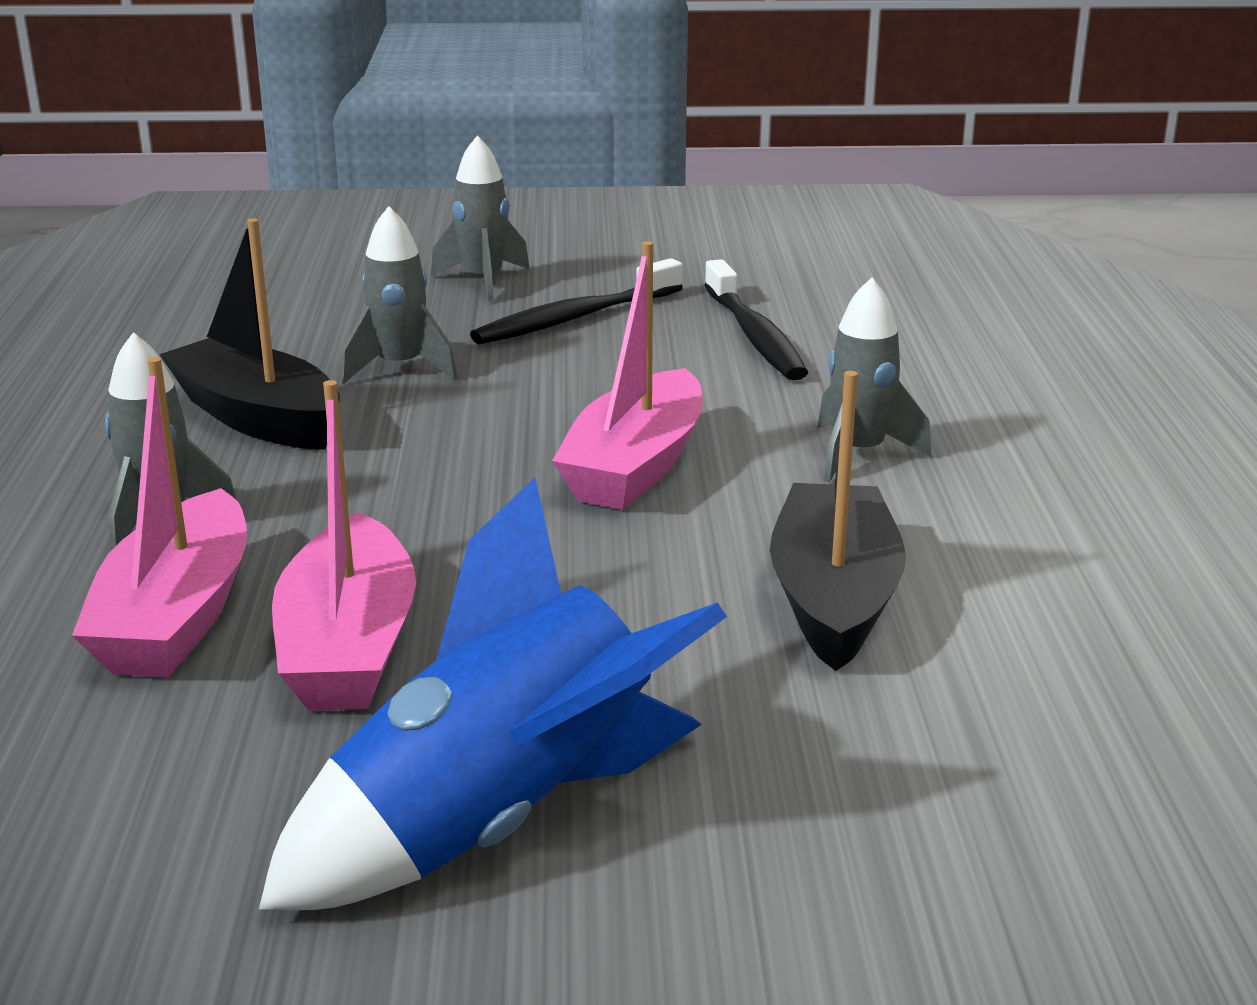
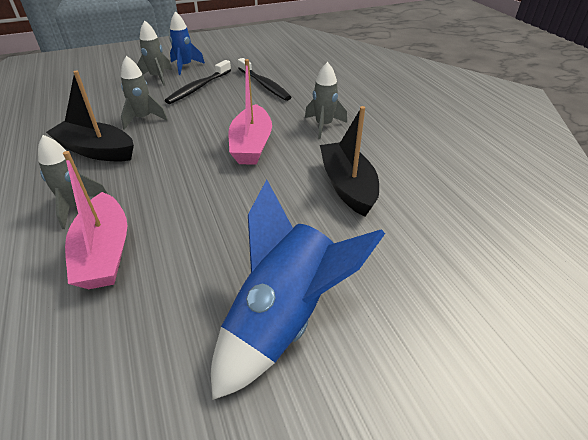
camera: 20 degrees left, 15 degrees up
pink boat [272,380,416,711] -> none
none -> blue rocket [169,11,205,75]

